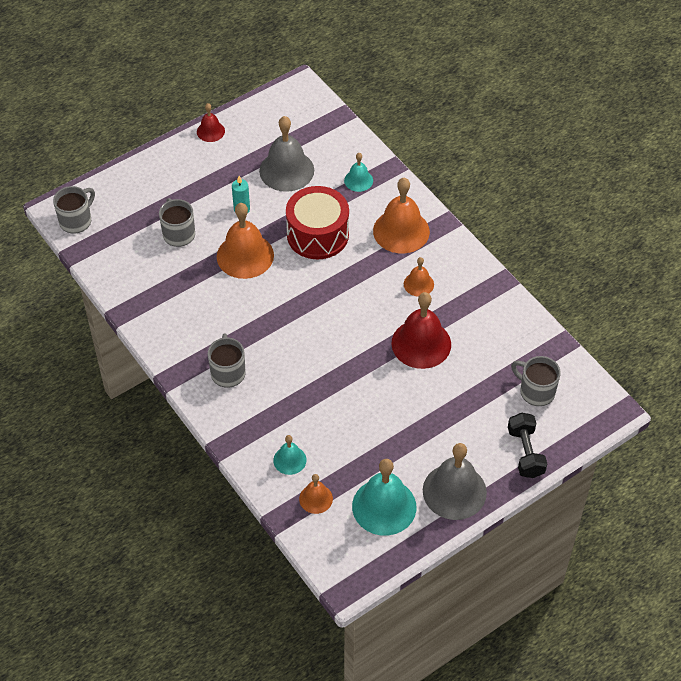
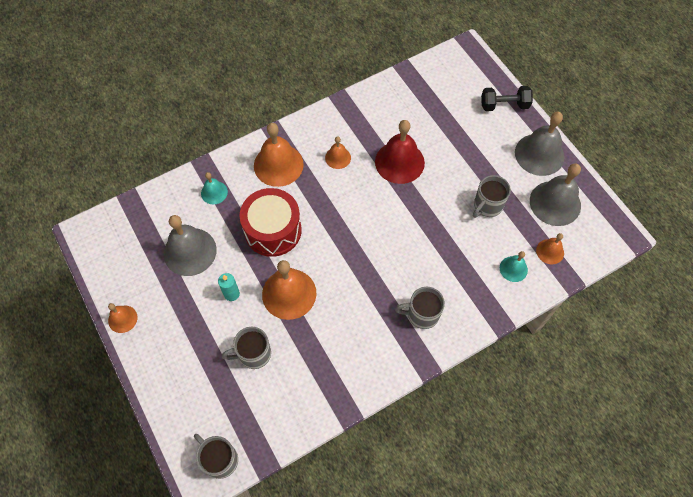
camera: 85 degrees left, 10 degrees up
red bell [197,103,225,142] -> orange bell [108,303,137,333]
turquoise bell [352,459,416,536] -> grey bell [530,163,581,226]
grey mug [511,356,561,406] -> grey mug moved to [473,175,511,217]

